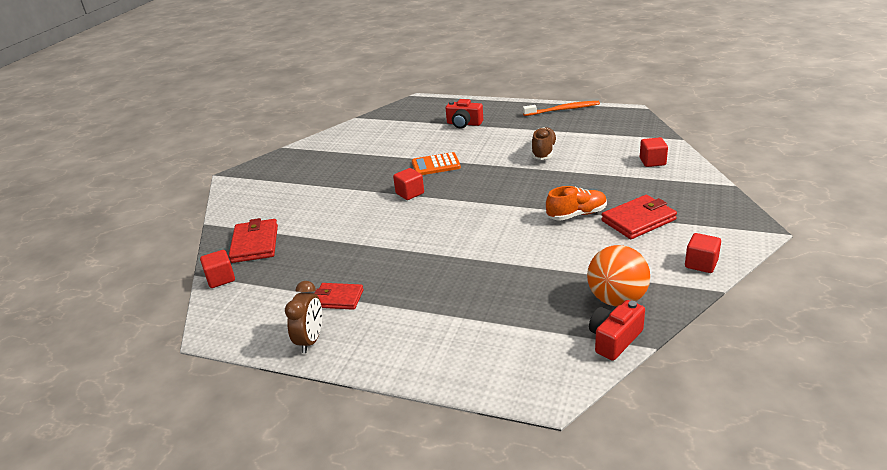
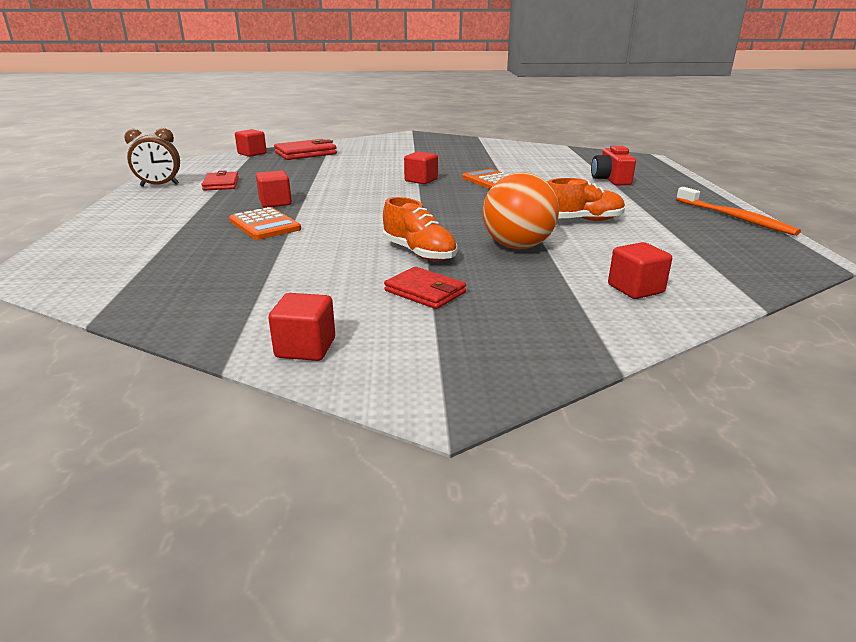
camera: 65 degrees right, 5 degrees down
brown shoe [531,127,557,160] -> orange shoe [547,178,625,221]
orange ball [587,245,650,306] -> orange ball moved to [483,172,559,249]
red camera [589,300,645,361] -> none
red wallet [601,195,677,239] -> red wallet [384,267,466,309], size x0.66
none -> orange calculator [229,207,301,240]
none -> red cube [256,171,292,208]

